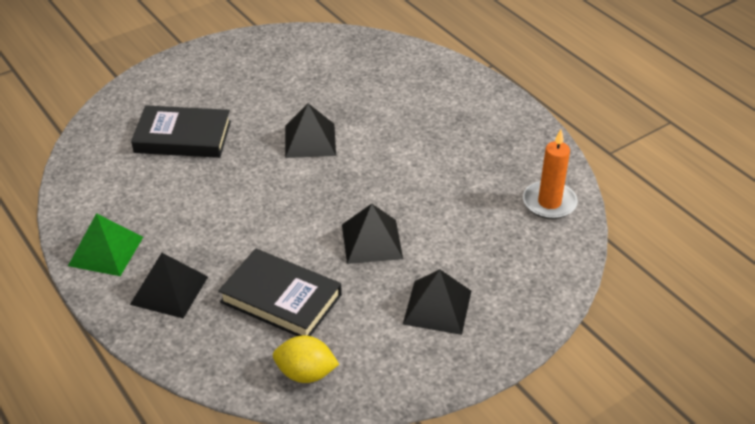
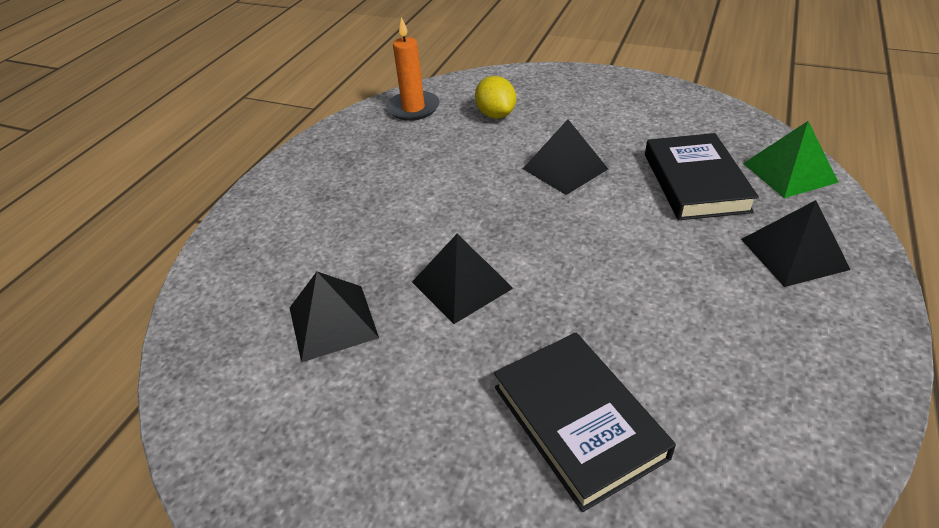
camera: 120 degrees left, 0 degrees up
green pyramid [68,213,143,276] -> green pyramid moved to [743,121,839,198]
yellow lemon [273,335,339,383] -> yellow lemon moved to [475,76,516,119]
black pyramid [403,269,471,335] -> black pyramid moved to [290,272,379,363]

